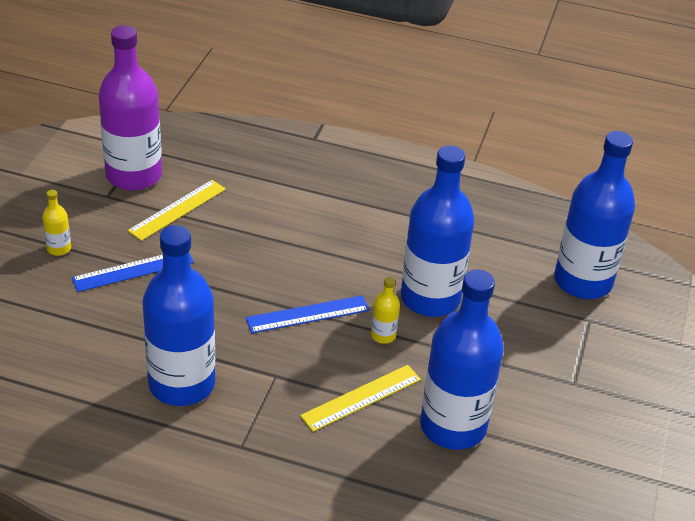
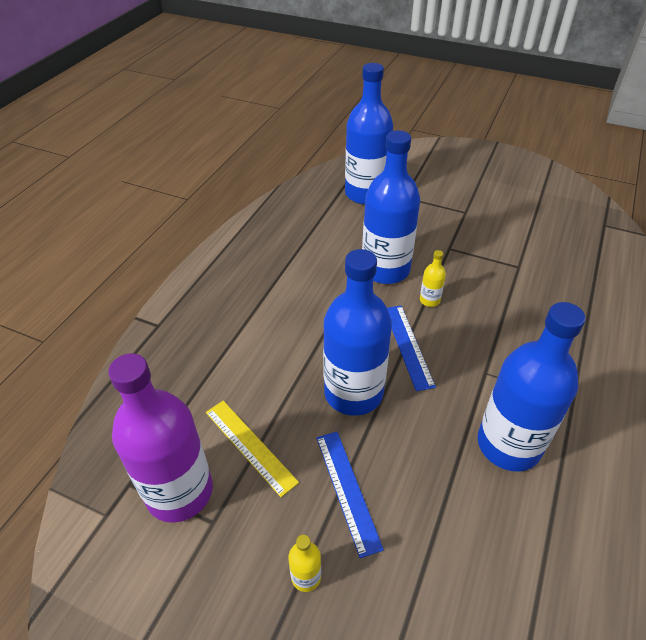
camera: 80 degrees left, 5 degrees up
yellow ruler [300,365,421,432] -> none
blue bottle [420,270,504,450] -> blue bottle moved to [323,249,392,416]

